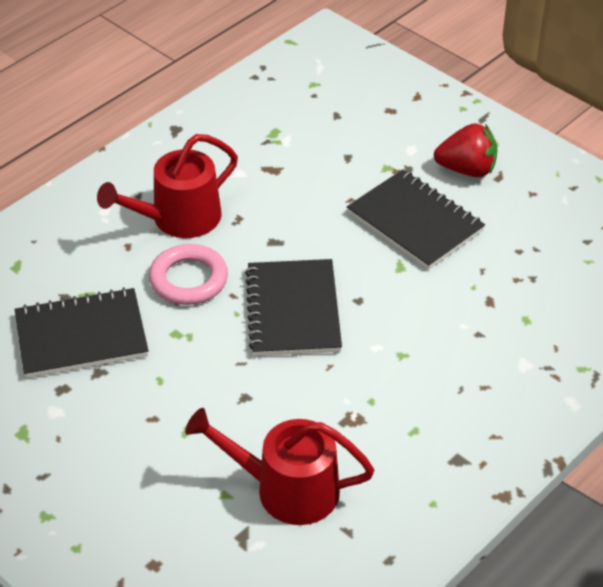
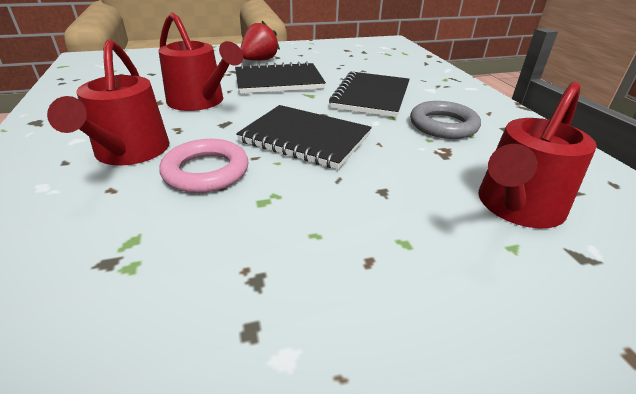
camera: 60 degrees left, 10 degrees down
black notebook [15,287,149,378] -> black notebook moved to [329,71,410,117]
none -> red watering can [159,12,243,111]
none -> grey ring [410,101,481,139]

